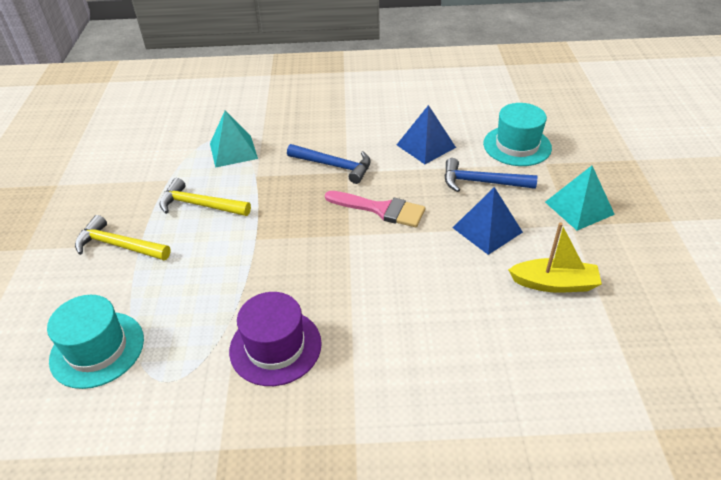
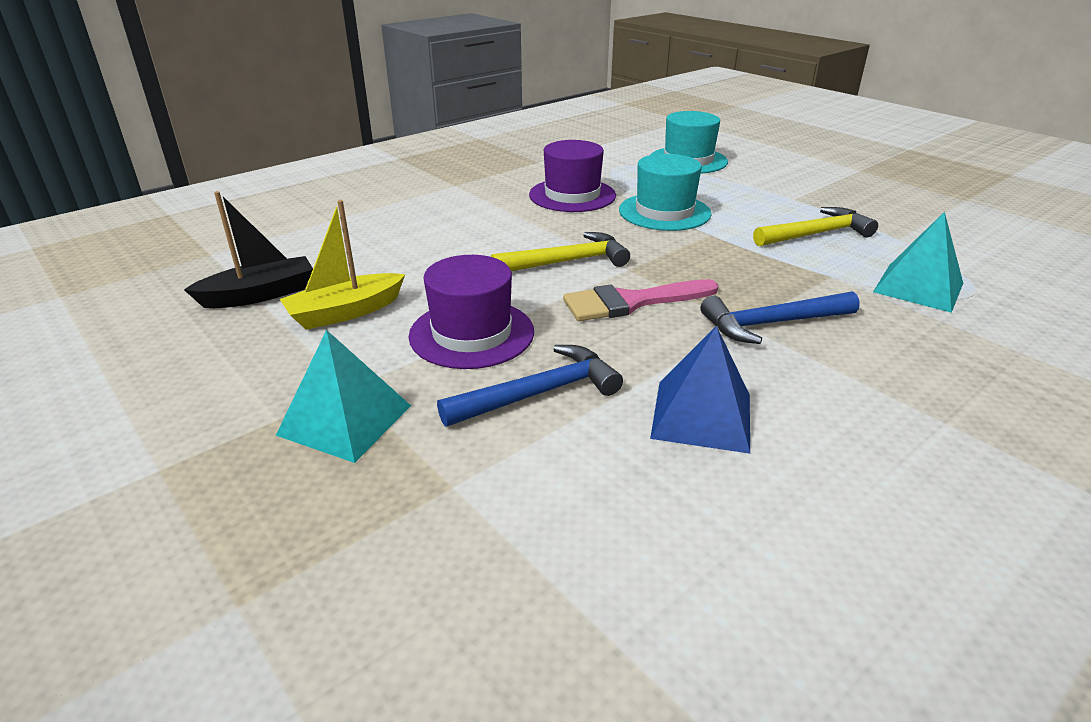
camera: 140 degrees right, 10 degrees down
yellow hammer [75,215,171,260] -> yellow hammer moved to [491,232,630,271]
blue pyramid [453,187,523,255] -> purple hat [409,255,534,369]
turquoise hat [483,103,552,166] -> turquoise hat moved to [619,154,711,231]
none -> black boat [184,191,313,308]

